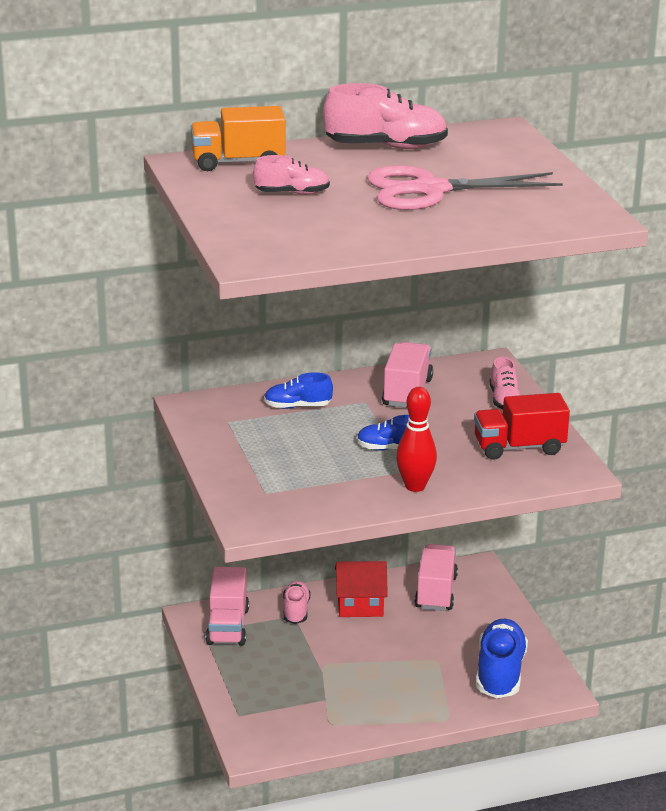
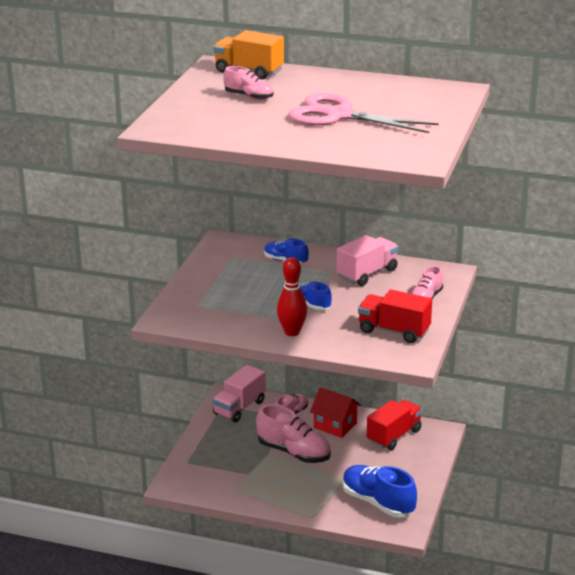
camera: 35 degrees right, 0 degrees up
pink shoe [323,83,448,149] -> pink shoe moved to [256,404,331,463]
pink truck [415,544,458,611] -> red truck [367,400,422,450]
blue shoe [476,619,528,698] -> blue shoe turned 90 degrees counterclockwise [343,465,417,517]

